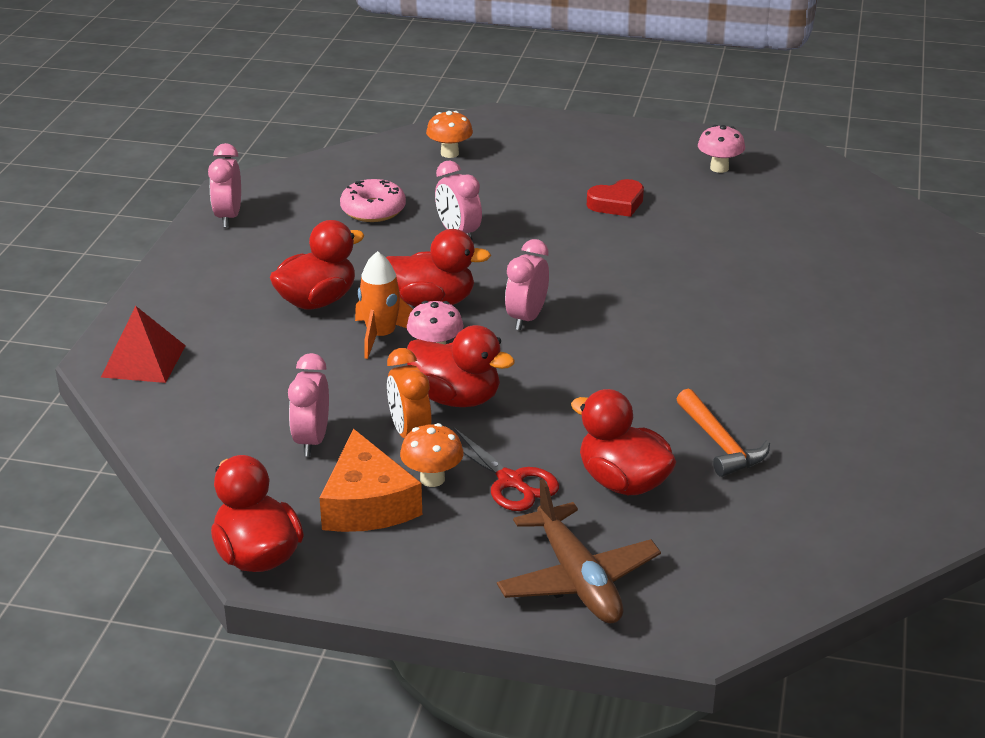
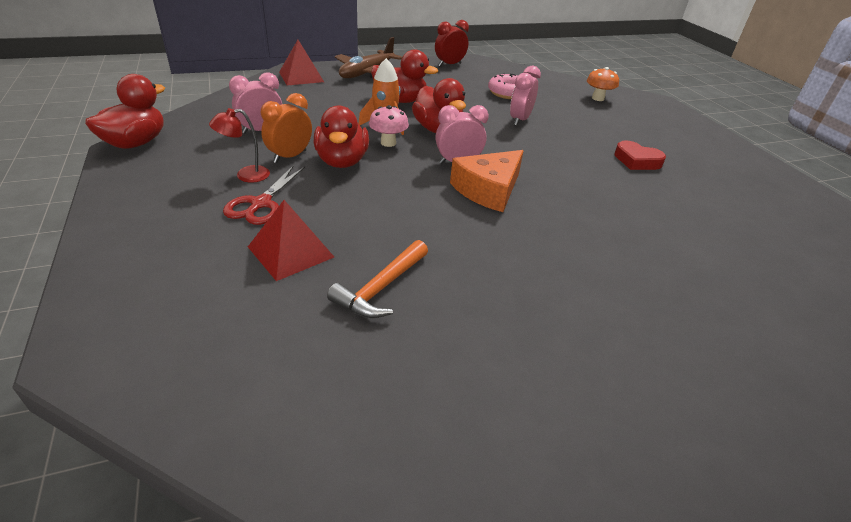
camera: 55 degrees right, 5 degrees up
pink clock [208,143,241,227] -> red clock [435,20,469,67]
orange cheese [320,429,422,532] -> orange cheese moved to [450,150,524,212]
orange mushroom [400,423,464,487] -> red lamp [209,108,270,183]
brown plane [497,479,661,624] -> brown plane moved to [335,37,402,78]
red duck [571,389,676,496] -> red pyramid [248,200,334,281]
pink mushroom [698,125,745,173] -> none

